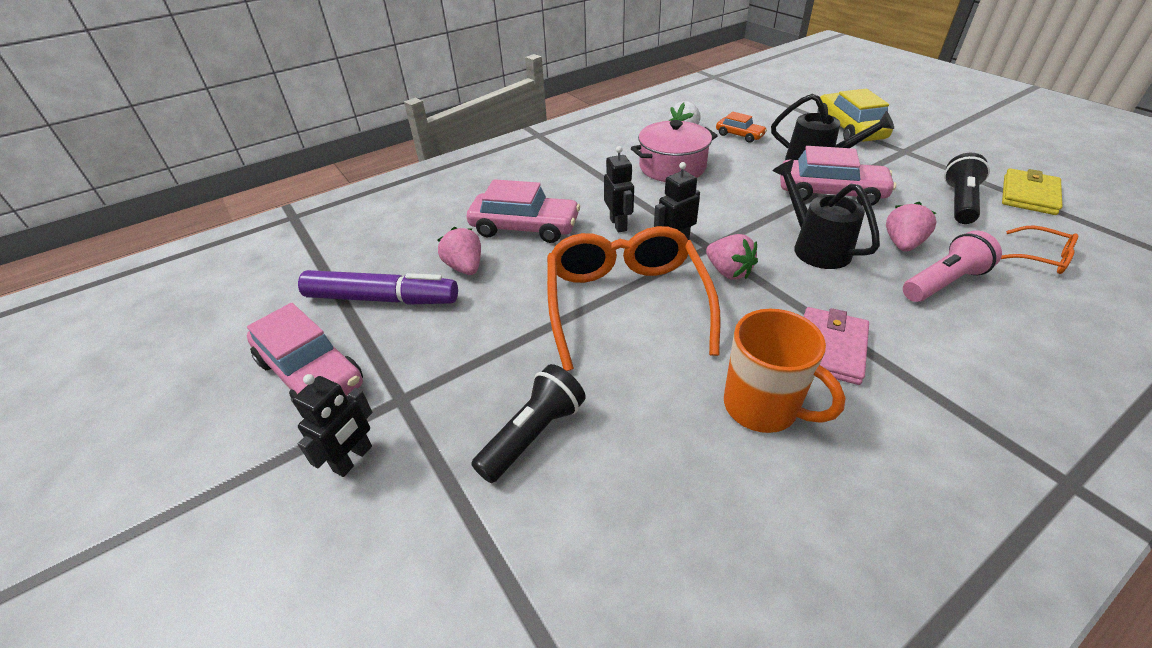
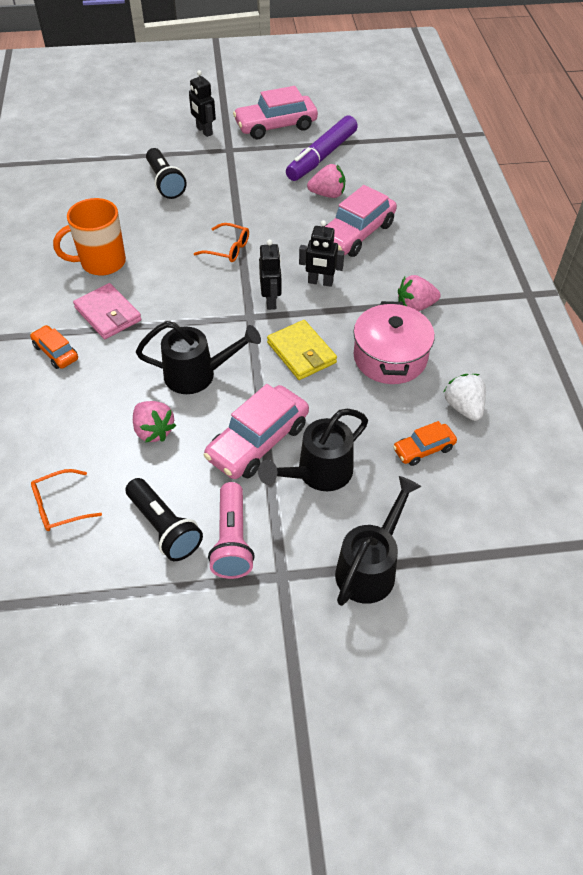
camera: 115 degrees right, 10 degrees up
orange glasses [547,226,720,371] -> orange glasses [194,223,249,262], size x0.43
pink strawberry [706,234,758,280] -> pink strawberry moved to [398,275,441,311]
yellow car [817,89,893,142] -> black watering can [335,476,421,606]
pink flashlight [903,230,1002,302] -> pink flashlight moved to [208,482,255,579]
yellow wallet [1002,168,1062,215] -> yellow wallet moved to [267,320,337,380]
none -> orange car [30,325,78,369]

